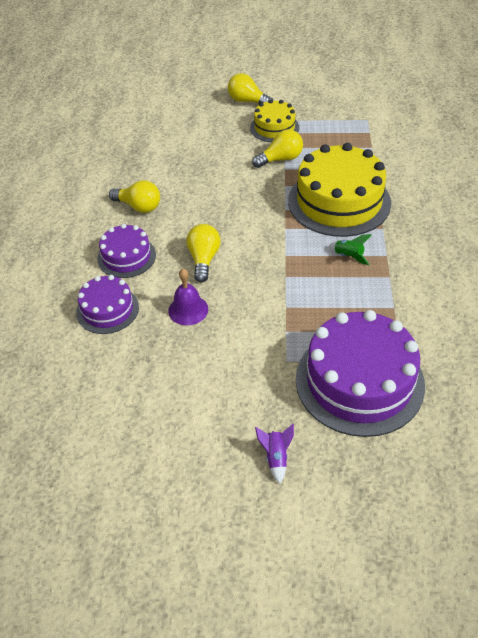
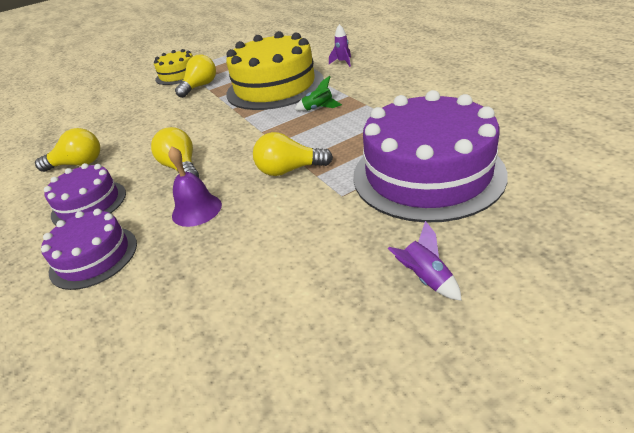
camera: 30 degrees left, 10 degrees down
yellow light bulb [228,73,273,104] -> yellow light bulb moved to [253,132,333,176]
none -> purple rocket [329,24,351,67]

